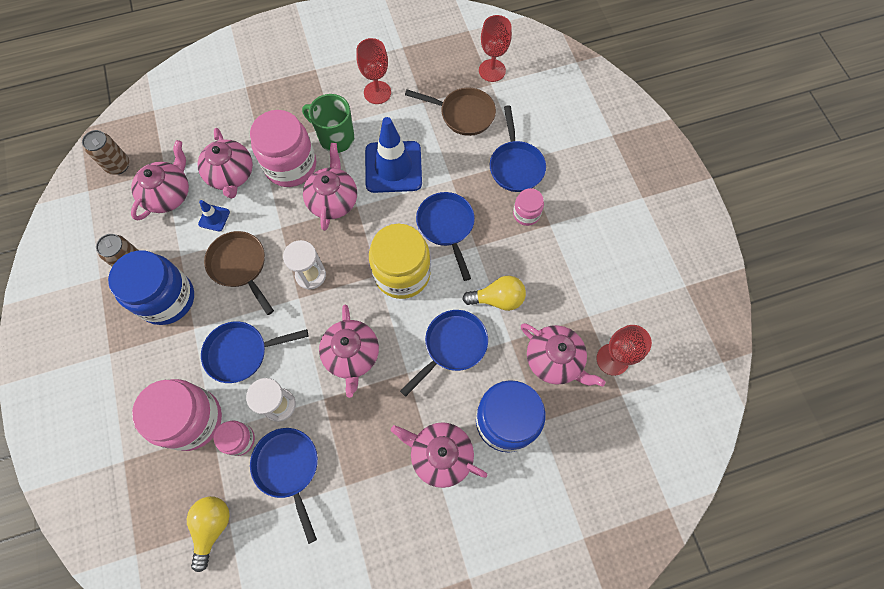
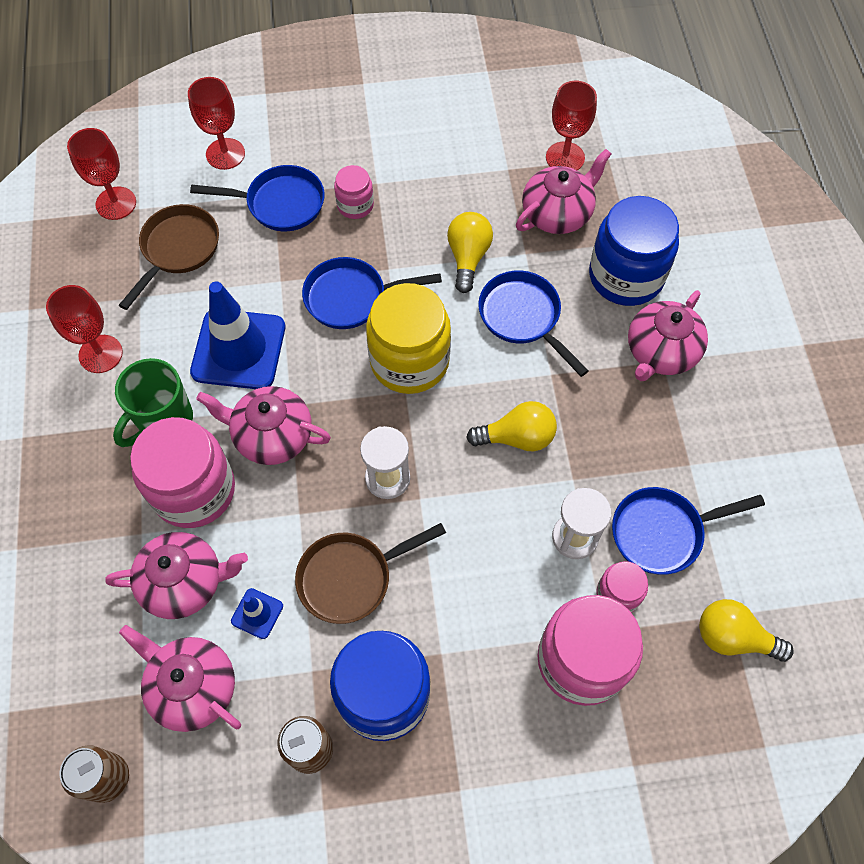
camera: 80 degrees left, 5 degrees down
blue pan [201,321,308,383] -> none
pink teapot [319,305,379,398] -> yellow light bulb [467,401,557,451]
none -> red goblet [188,77,245,170]

